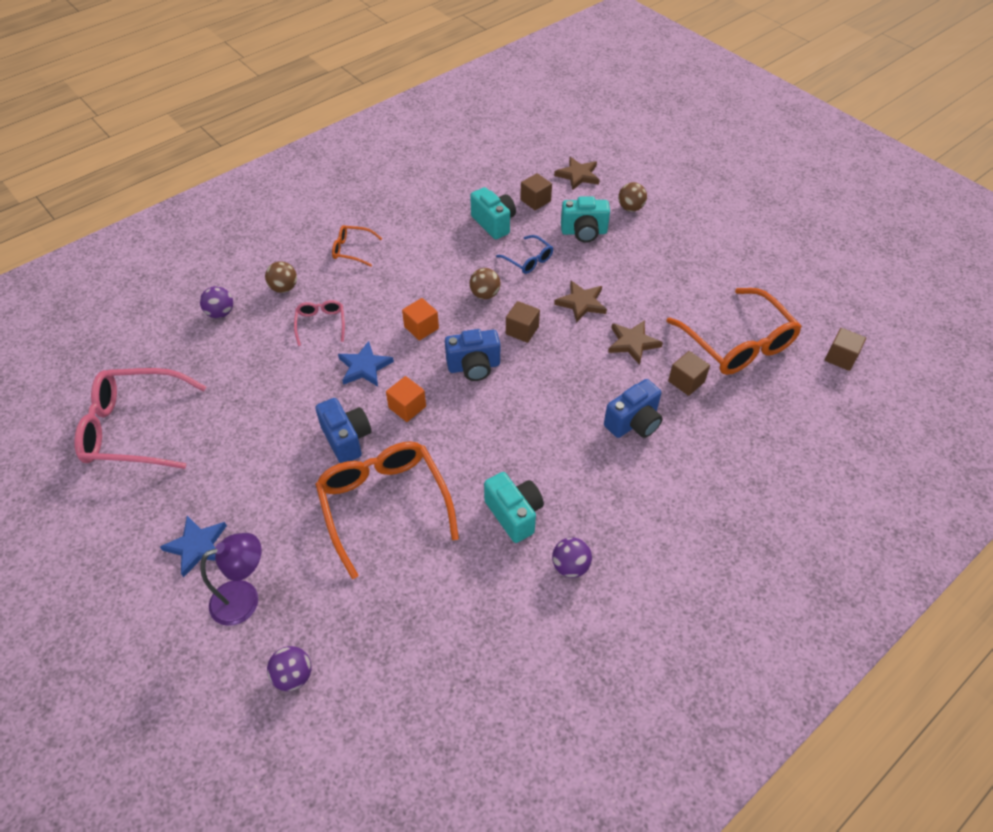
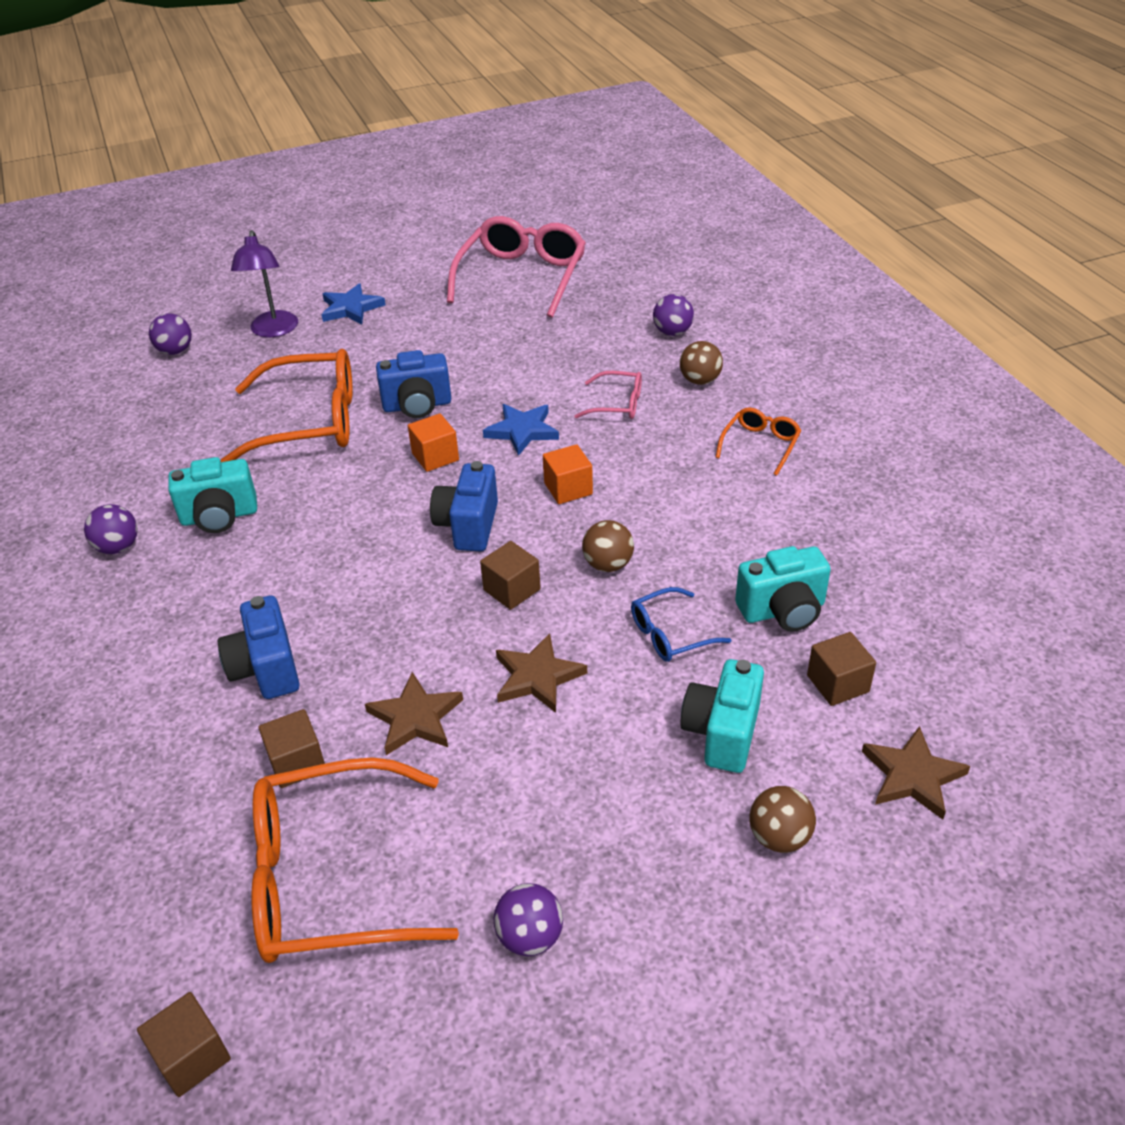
camera: 110 degrees right, 10 degrees down
none -> purple ball [493,883,563,956]

